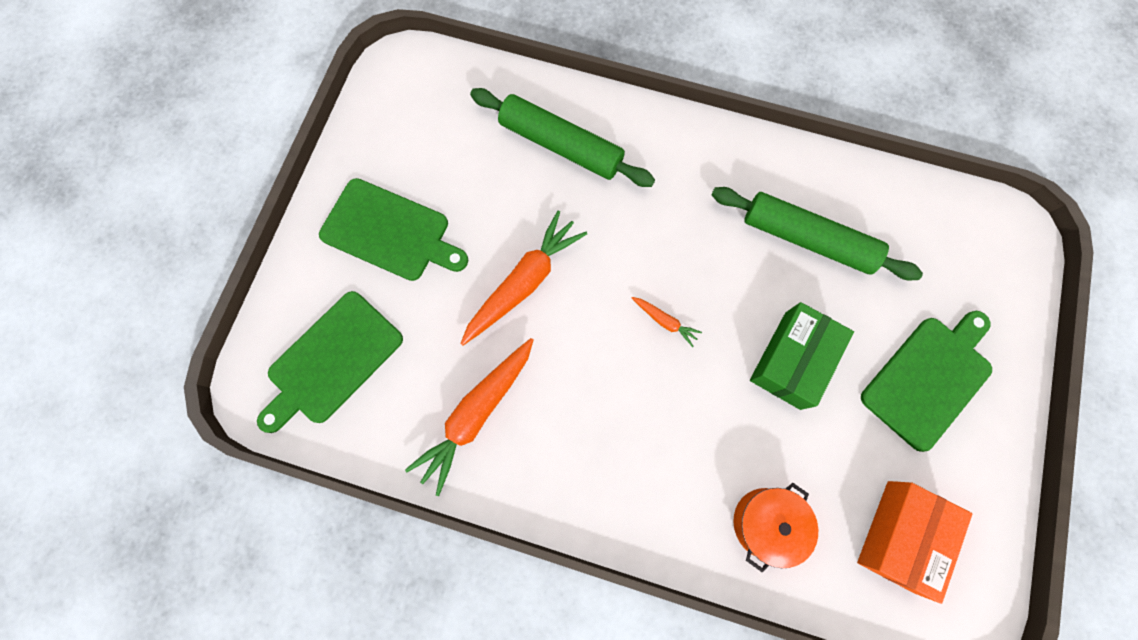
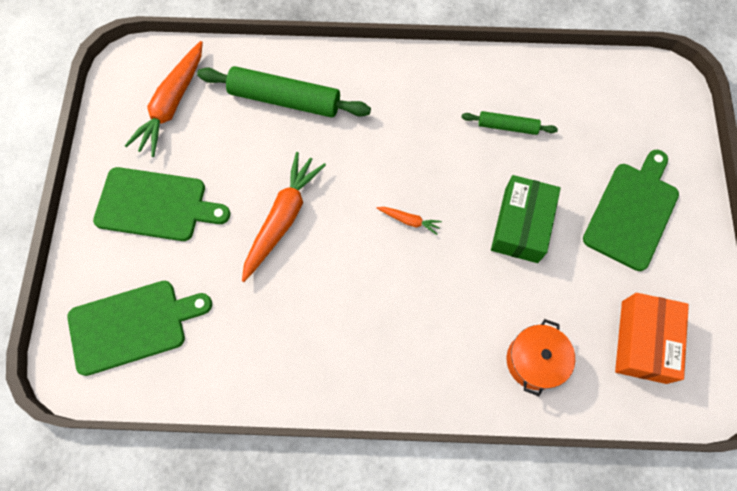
camera: 15 degrees left, 5 degrees down
green cutting board [257,291,403,433] -> green cutting board turned 135 degrees counterclockwise [67,281,212,376]
orange carrot [405,338,533,496] -> orange carrot moved to [125,41,203,157]
green rolling pin [711,187,923,280] -> green rolling pin [461,111,558,135], size x0.53

